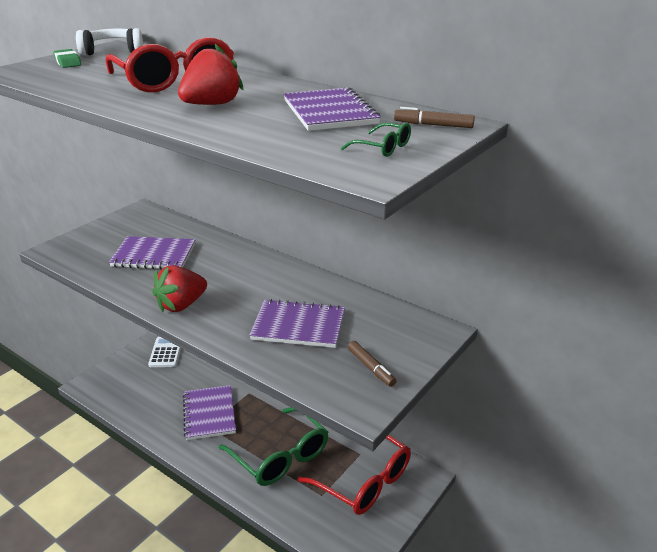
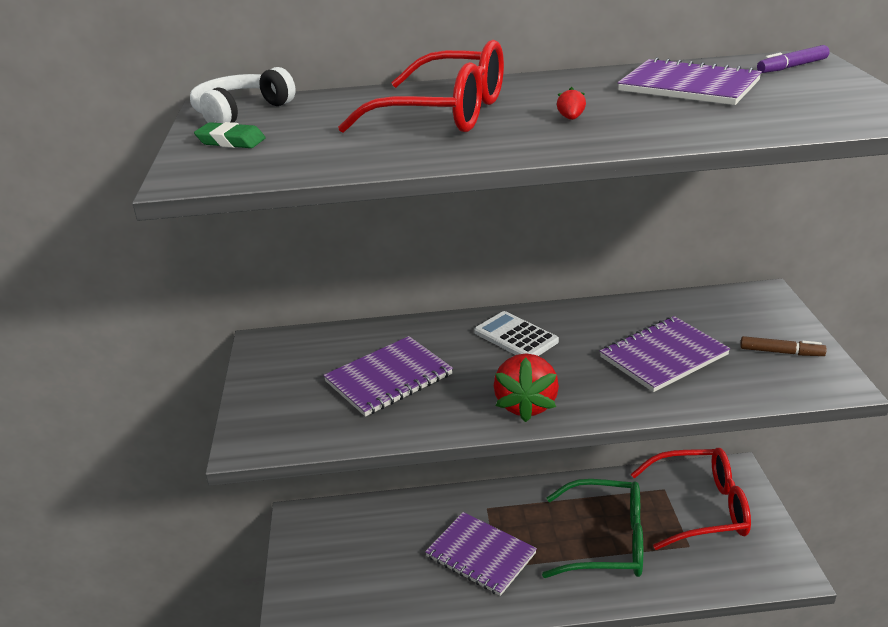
camera: 40 degrees left, 0 degrees up
white calculator [148,337,181,367] -> white calculator moved to [474,311,559,356]
red strawberry [178,44,244,105] -> red strawberry [557,87,586,120], size x0.40
green glasses [341,122,411,157] -> none
brown marker [394,107,475,128] -> purple marker [757,45,830,73]

